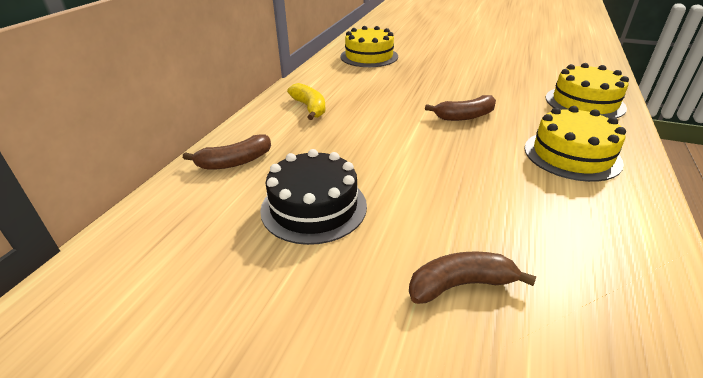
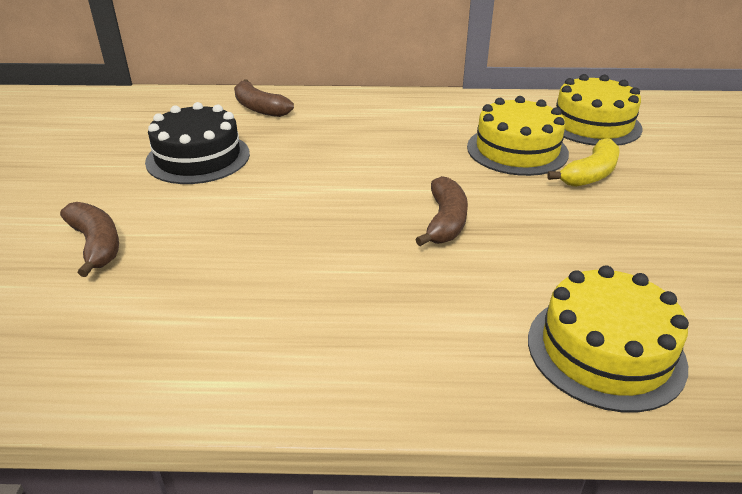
camera: 70 degrees right, 0 degrees up
yellow banana [287,83,326,120] -> yellow banana moved to [547,138,620,187]
brown banana [425,95,496,121] -> brown banana turned 135 degrees counterclockwise [415,176,468,246]
yellow cake [525,106,626,182] -> yellow cake moved to [467,96,569,176]

